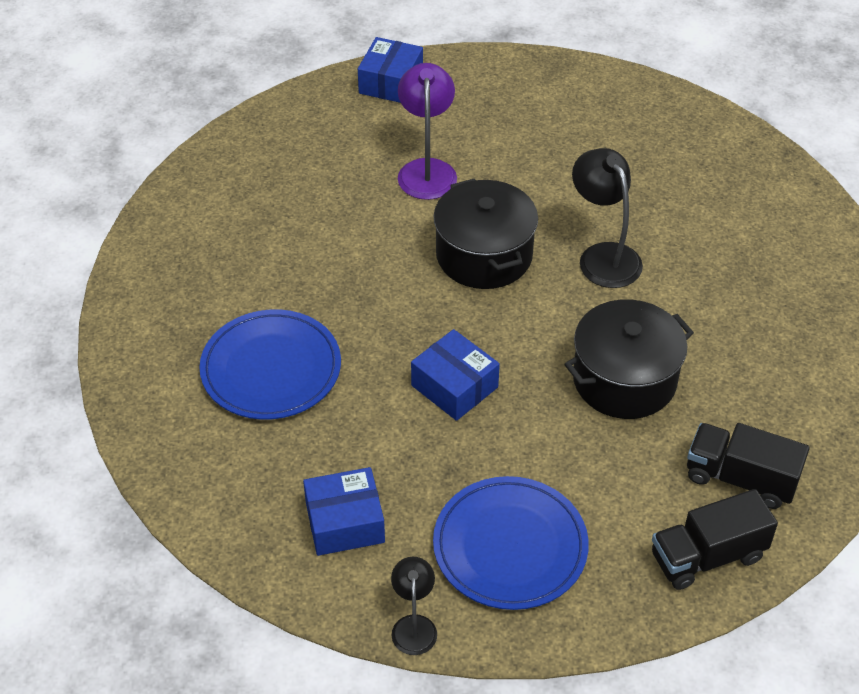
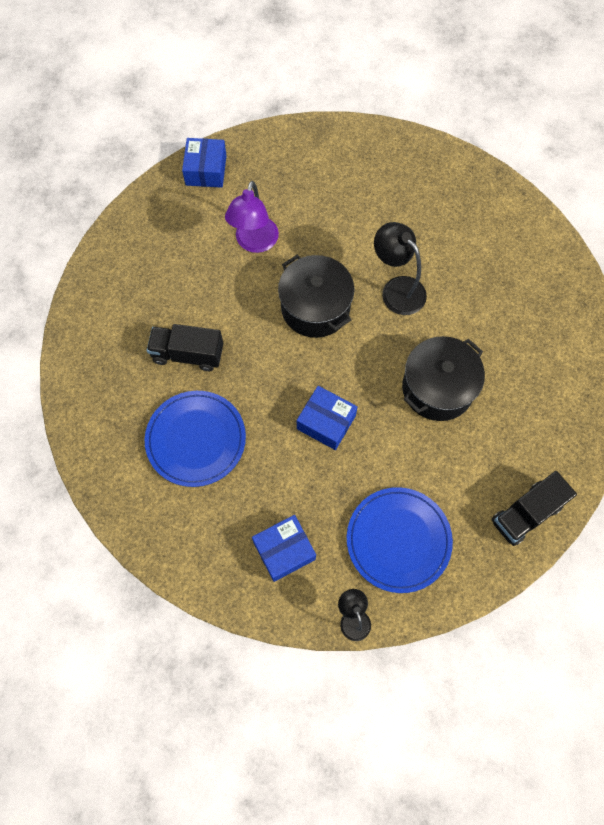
camera: 15 degrees left, 20 degrees up
purple lamp [398,63,457,200] -> purple lamp turned 150 degrees counterclockwise [225,181,279,253]
black truck [687,423,810,509] -> black truck moved to [147,324,223,371]

